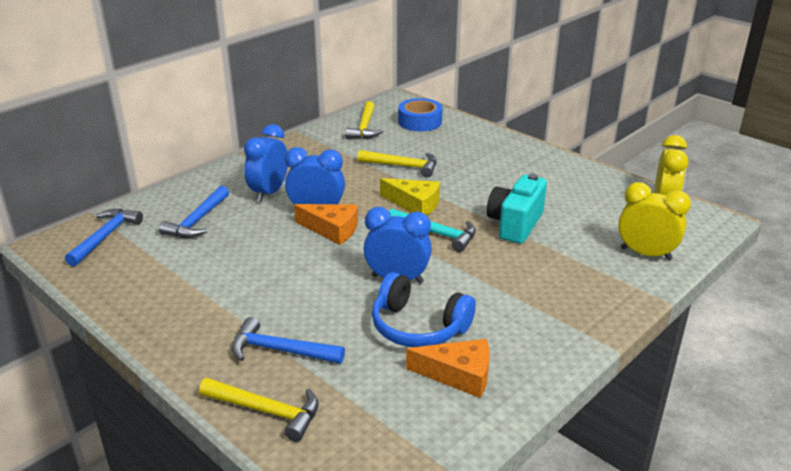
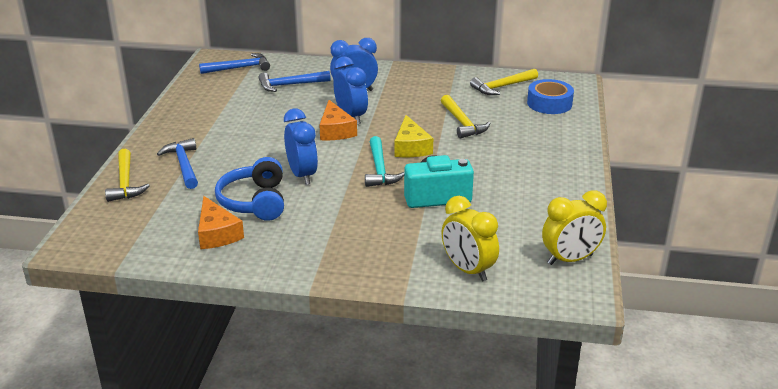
camera: 55 degrees right, 0 degrees up
yellow clock [618,182,691,261] -> yellow clock turned 150 degrees clockwise [442,196,499,282]

